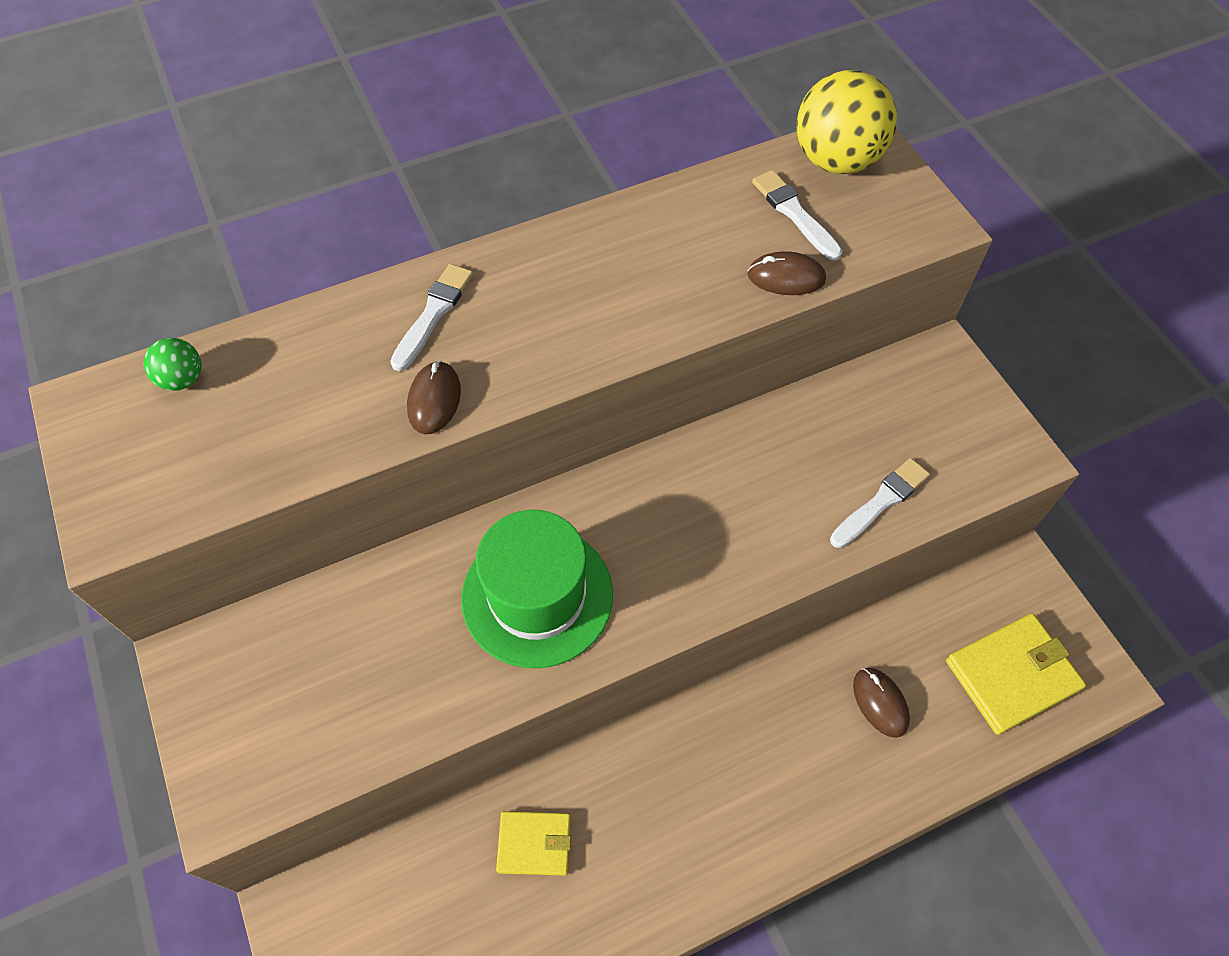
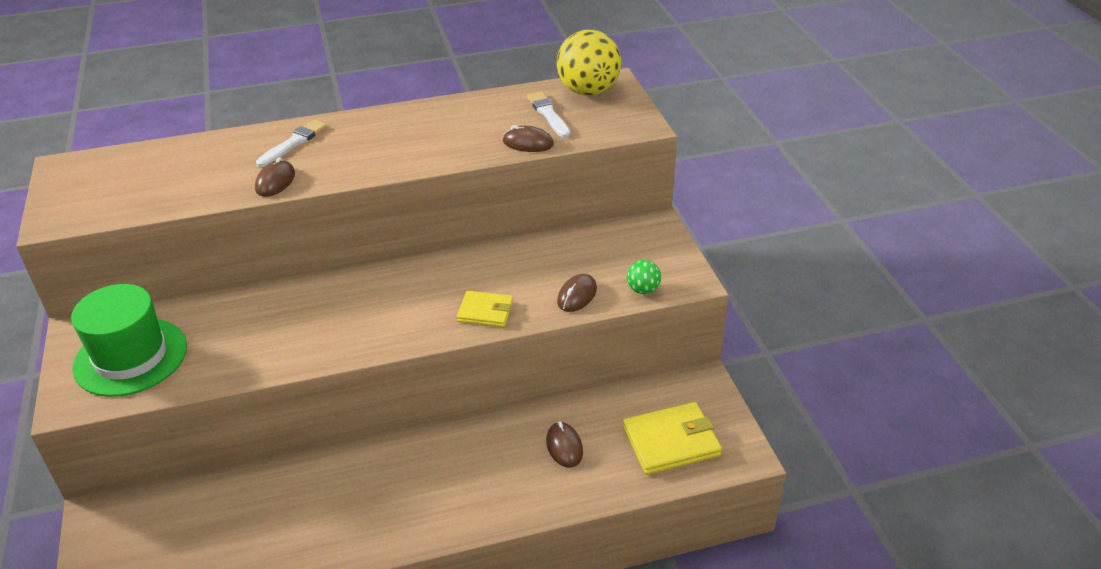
camera: 10 degrees right, 20 degrees down
green ball [144,338,201,391] -> green ball moved to [627,260,661,294]
green hat [461,510,613,668] -> green hat moved to [71,284,187,397]
yellow wallet [496,811,571,876] -> yellow wallet moved to [457,291,513,327]
white brush [830,458,930,548] -> brown mouse [557,274,597,312]

